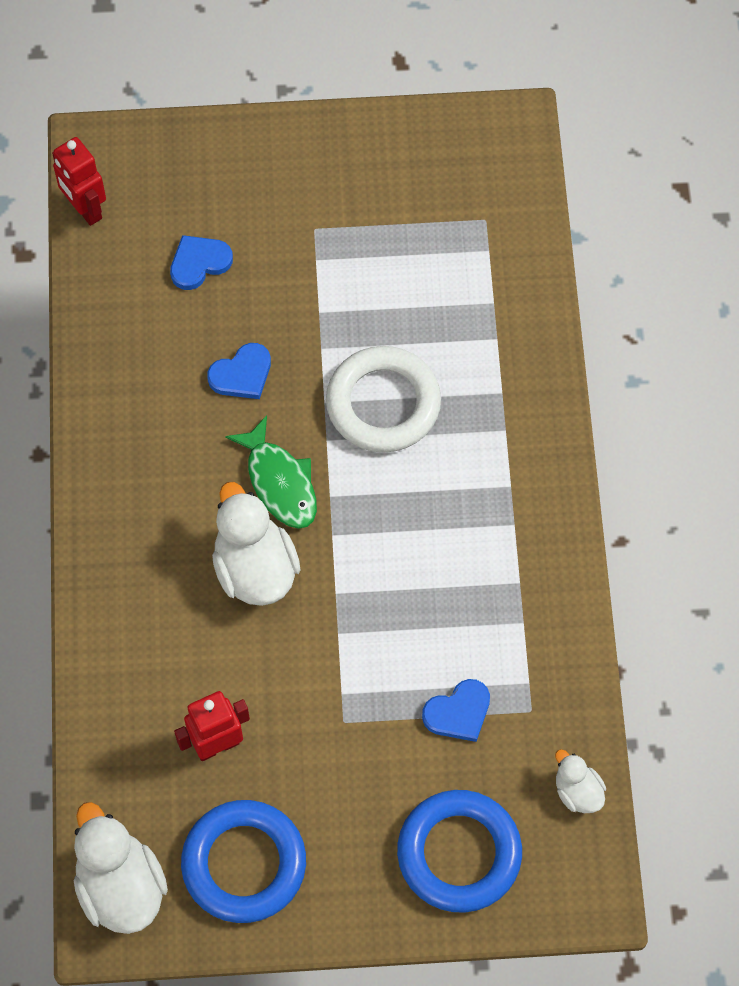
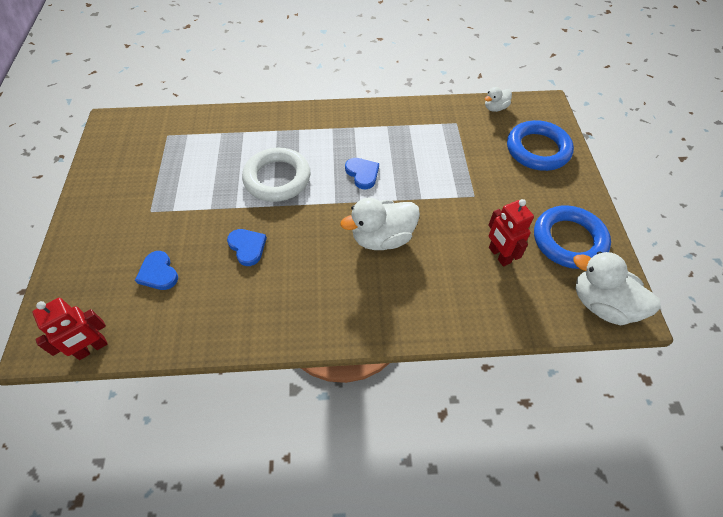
camera: 90 degrees left, 10 degrees down
white duck [74,802,168,934] -> white duck turned 60 degrees clockwise [574,251,661,325]
green fish [225,415,317,529] -> none
blue heart [422,679,490,742] -> blue heart moved to [345,158,379,189]

